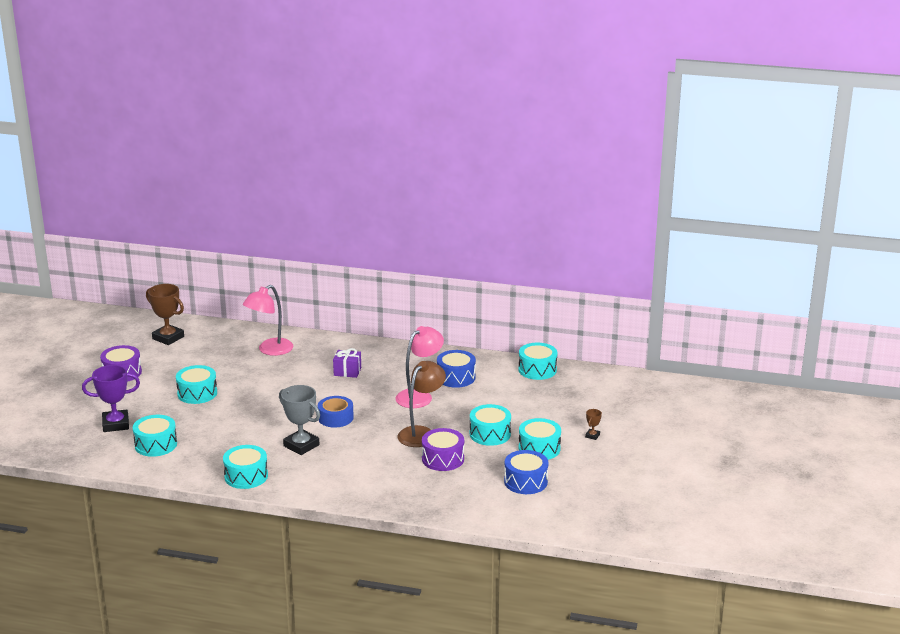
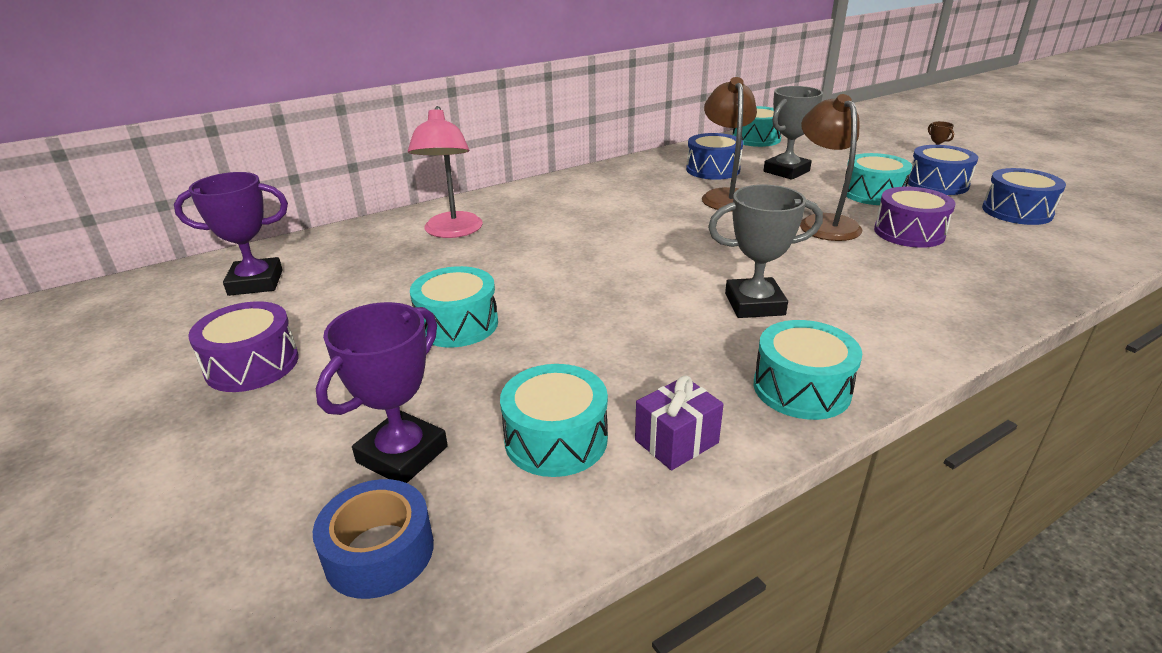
camera: 45 degrees left, 5 degrees up
brown trophy [146,284,184,345] -> purple trophy [174,172,288,296]
blue tape [318,396,354,428] -> blue tape moved to [313,479,434,599]
purple gift [333,348,361,378] -> purple gift moved to [635,375,724,470]
pink lamp [395,326,444,408] -> brown lamp [702,77,757,211]
turquoise drum [519,418,561,460] -> blue drum [908,145,978,195]
none -> grey trophy [763,86,823,180]

